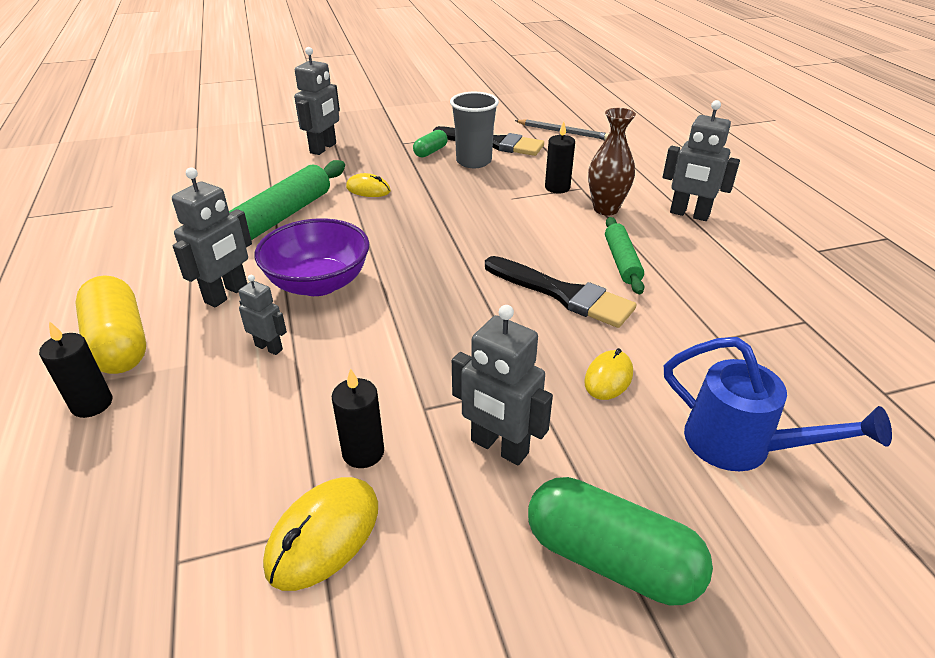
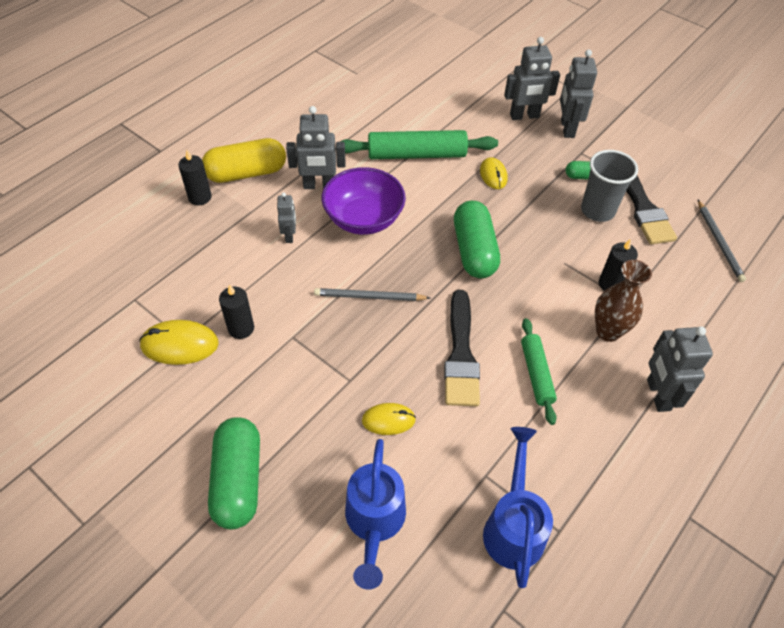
camera: 55 degrees right, 15 degrees up
yellow capsule [75,275,146,374] -> yellow capsule turned 45 degrees clockwise [202,138,286,183]
grey robot [452,305,553,465] -> grey robot moved to [560,49,597,138]
green rolling pin [605,217,644,294] -> green rolling pin turned 60 degrees counterclockwise [521,318,557,425]
none -> grey pencil [314,288,430,301]
none -> green capsule [454,201,500,278]
none -> blue watering can [483,427,553,588]

